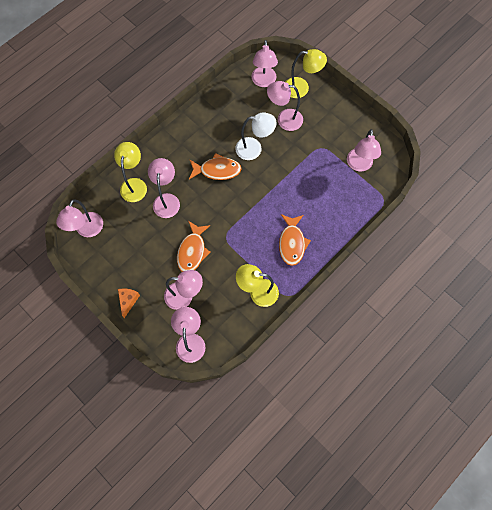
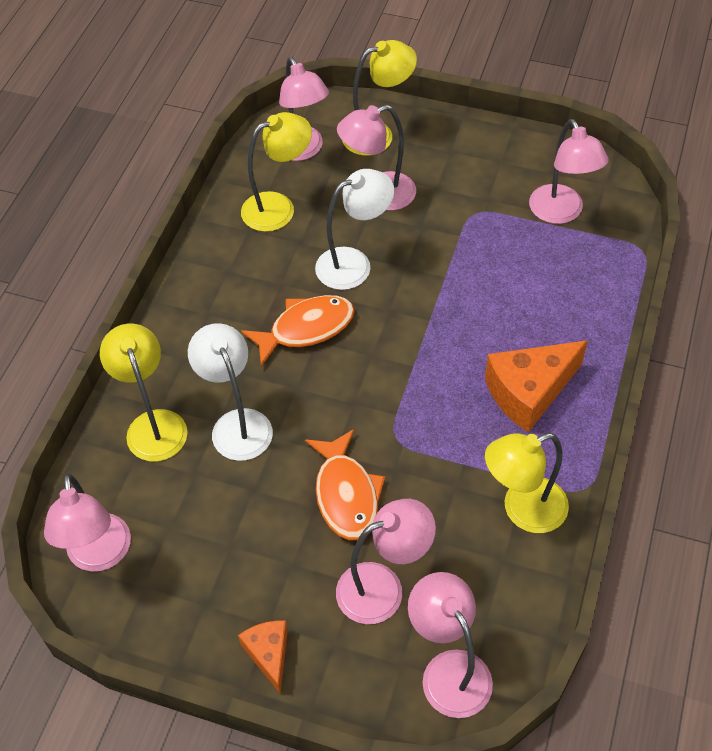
camera: 25 degrees left, 15 degrees down
pink lamp [148,158,180,218] -> white lamp [188,323,273,461]
orange fish [279,214,311,266] -> orange cheese [485,340,588,432]
none -> yellow lamp [241,112,312,232]

